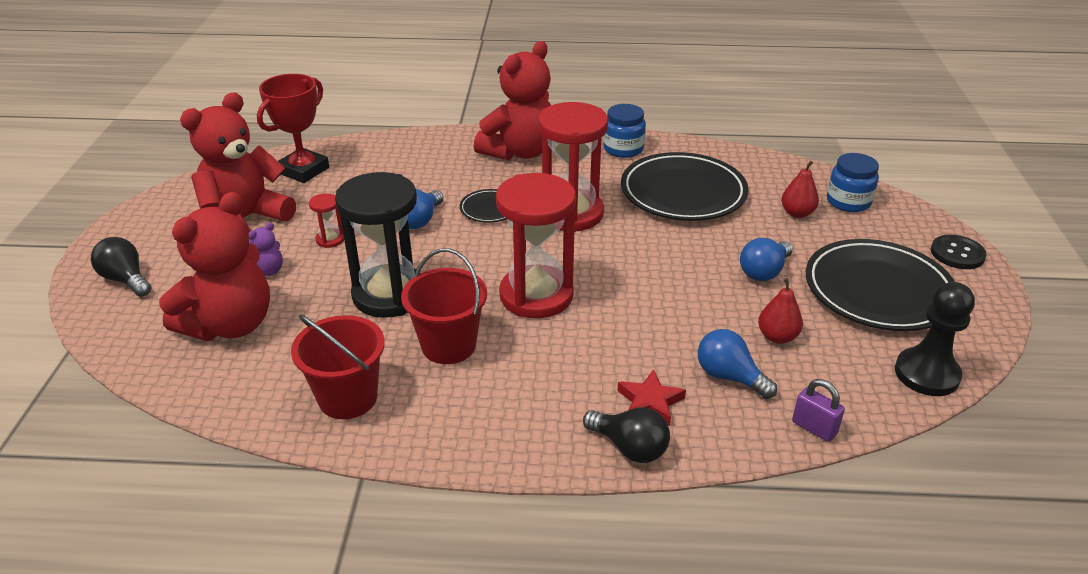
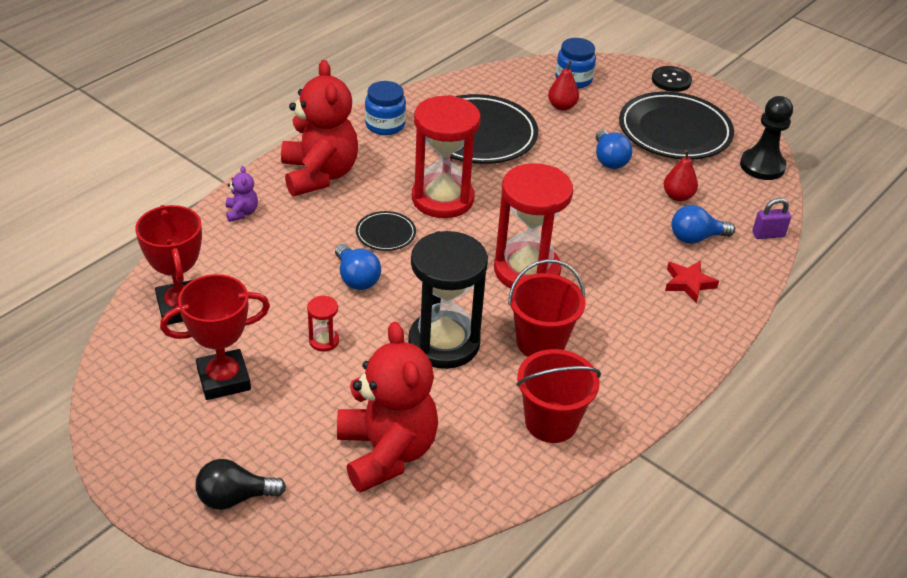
camera: 55 degrees left, 5 degrees up
red teddy bear [180,92,296,234] -> red trophy [160,274,270,400]
purple teddy bear [249,222,283,276] -> purple teddy bear moved to [226,166,258,222]
black light bulb [583,407,670,463] -> none

